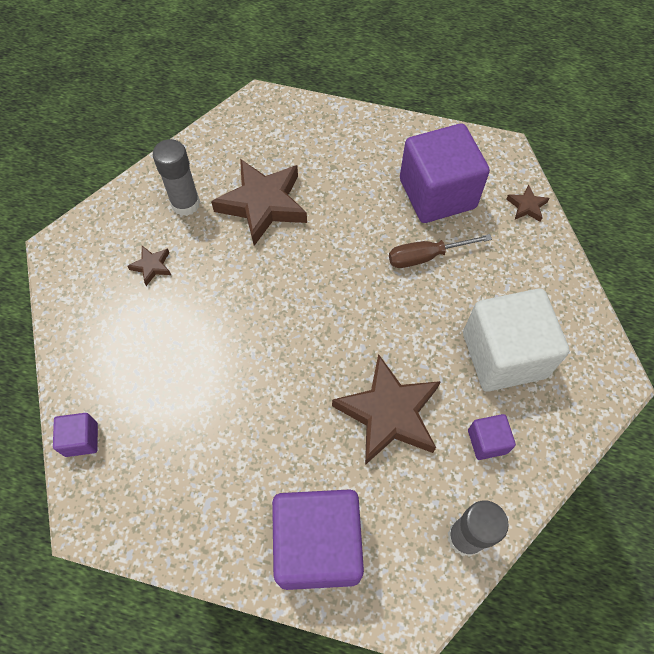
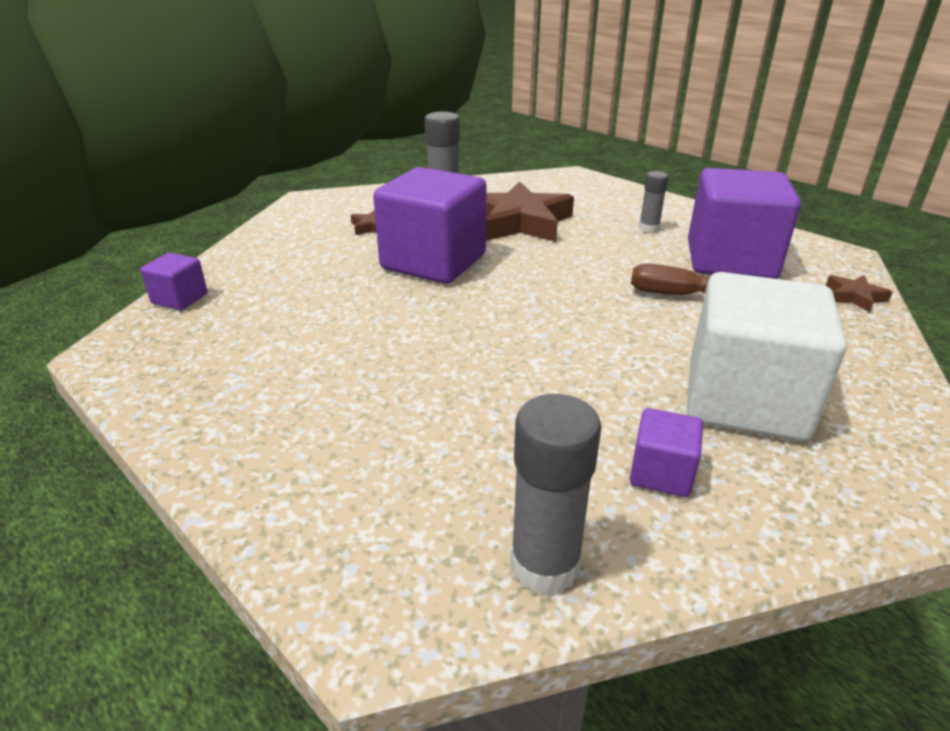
camera: 30 degrees right, 30 degrees down
purple cube [272,489,364,590] -> purple cube moved to [373,167,487,284]
brown star [332,354,441,465] -> none
none -> grey glue stick [639,171,669,233]

